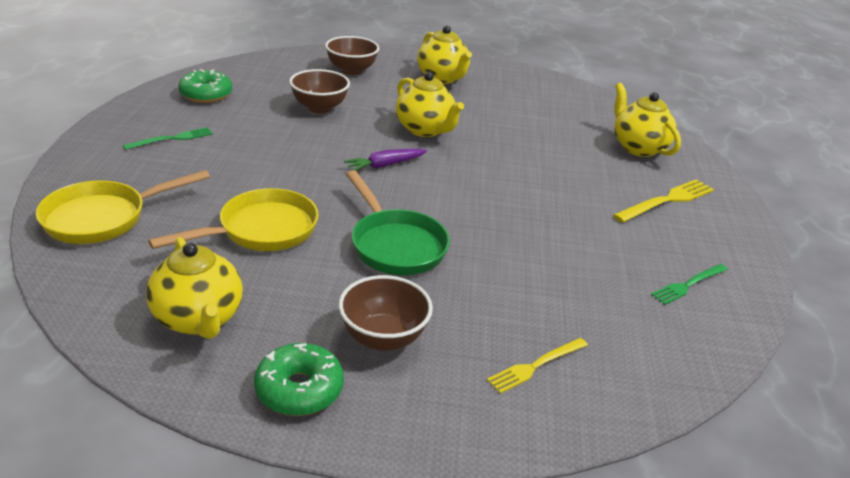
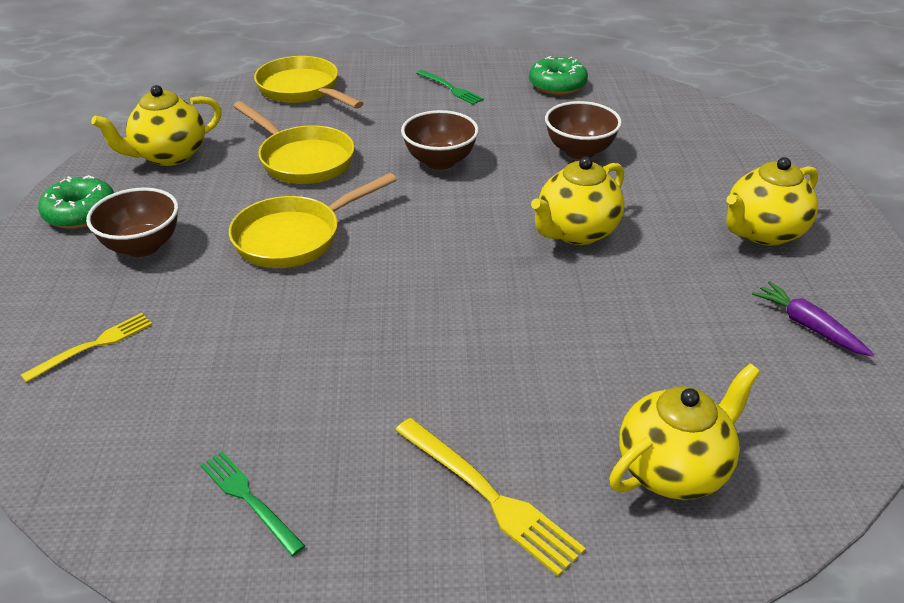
camera: 85 degrees right, 5 degrees up
brown bowl [325,36,379,75] -> brown bowl moved to [401,110,479,170]
purple carrot [344,149,427,171] -> purple carrot moved to [752,281,874,357]
green pan [346,170,450,275] -> yellow pan [229,173,397,268]
yellow fork [487,338,588,394] -> yellow fork turned 90 degrees clockwise [21,313,152,383]

